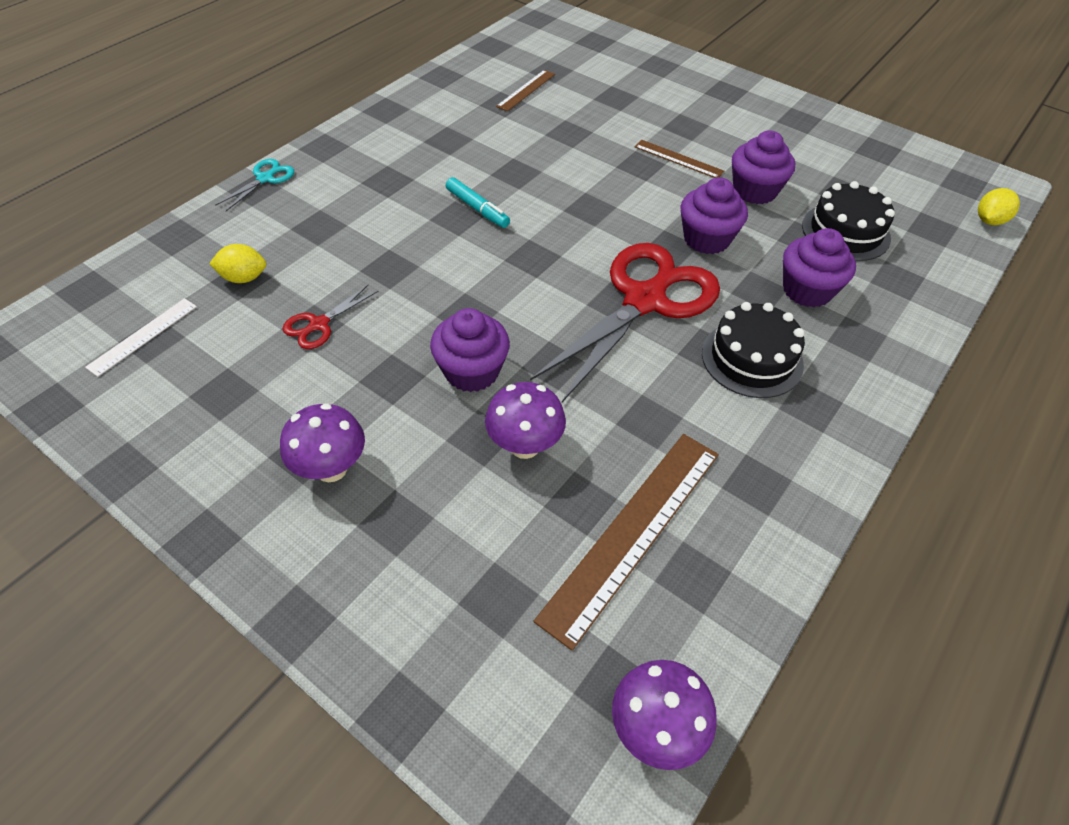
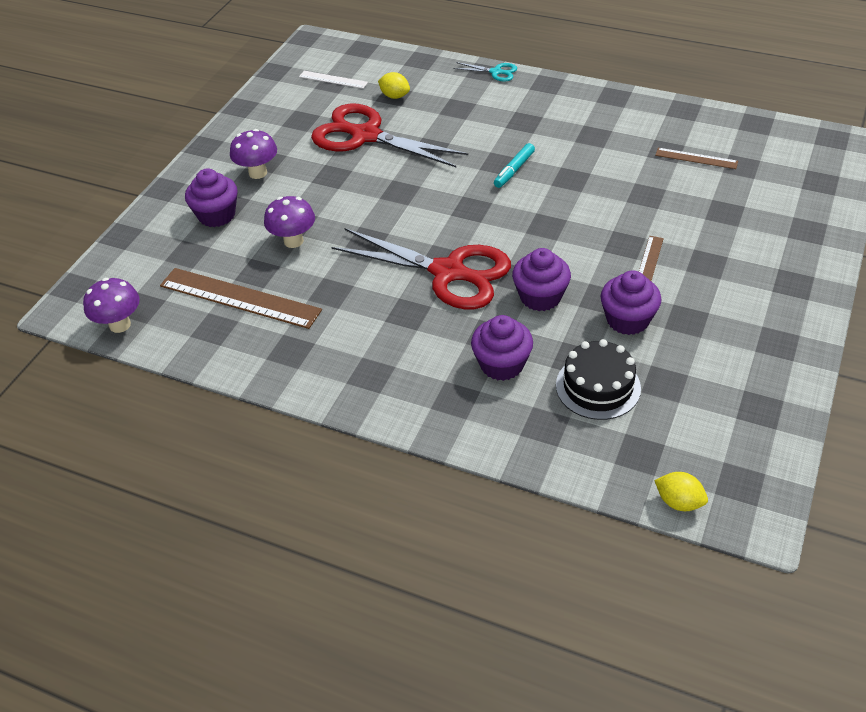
camera: 80 degrees right, 5 degrees down
yellow lemon [209,244,266,283] -> yellow lemon turned 45 degrees counterclockwise [378,72,410,99]
red scissors [283,285,378,349] -> red scissors [311,104,468,167], size x2.34
purple cupcake [430,308,510,392] -> purple cupcake moved to [185,169,238,227]
black cake [702,302,805,398] -> none

